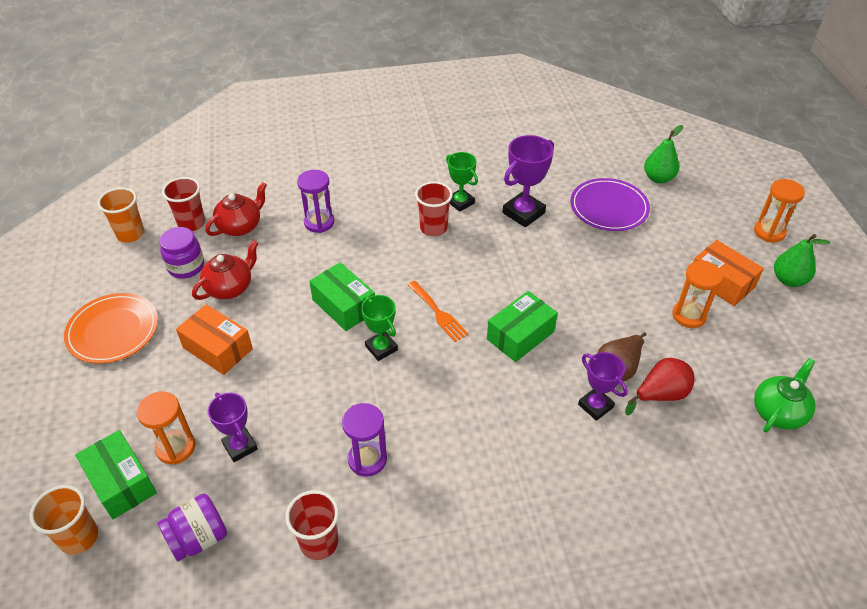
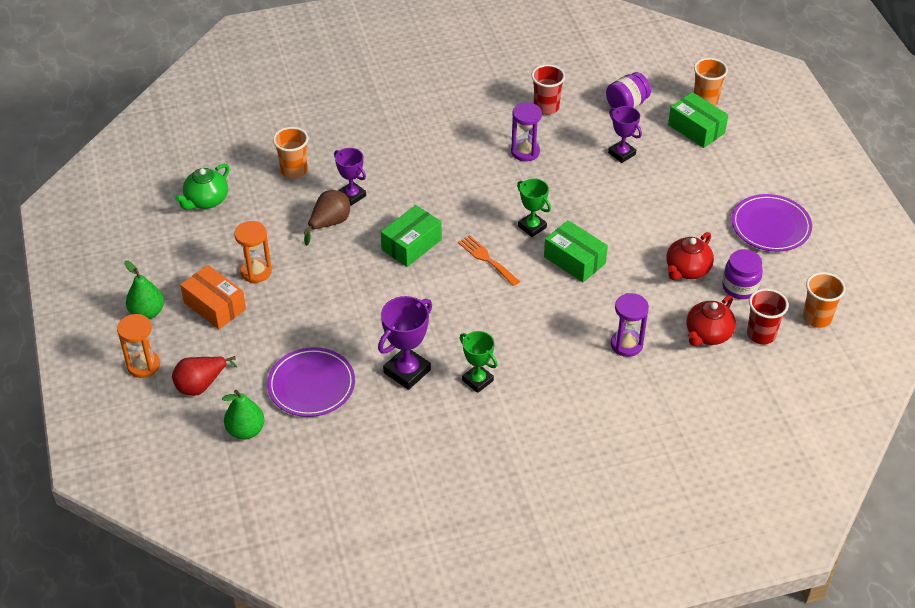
camera: 175 degrees right, 0 degrees up
orange plate [64,293,158,364] -> purple plate [731,194,812,252]
orange hourglass [137,392,195,465] -> none
orange box [176,304,253,375] -> none
red cup [415,182,453,236] -> none
red pear [625,358,695,415] -> red pear moved to [172,356,237,396]
none -> orange cup [273,127,308,179]

